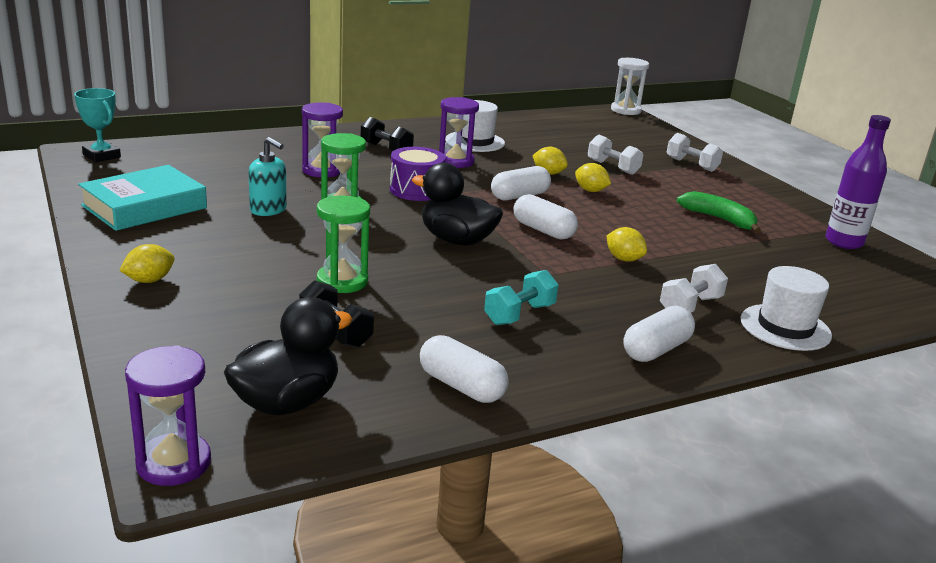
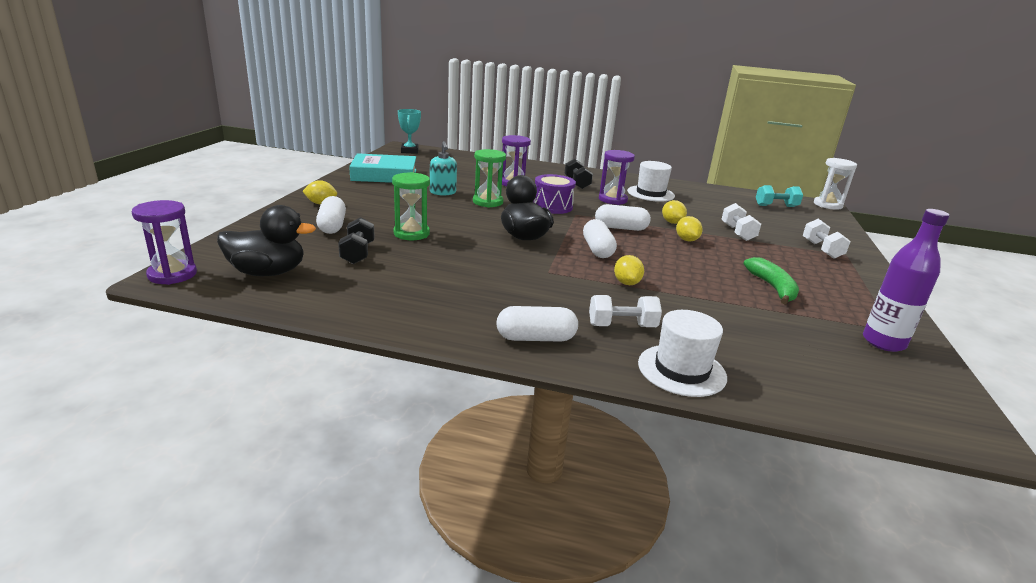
camera: 40 degrees right, 0 degrees up
white capsule [420,335,509,403] -> white capsule moved to [316,196,346,234]
turquoise dumbbell [484,270,559,325] -> turquoise dumbbell moved to [756,185,803,207]

